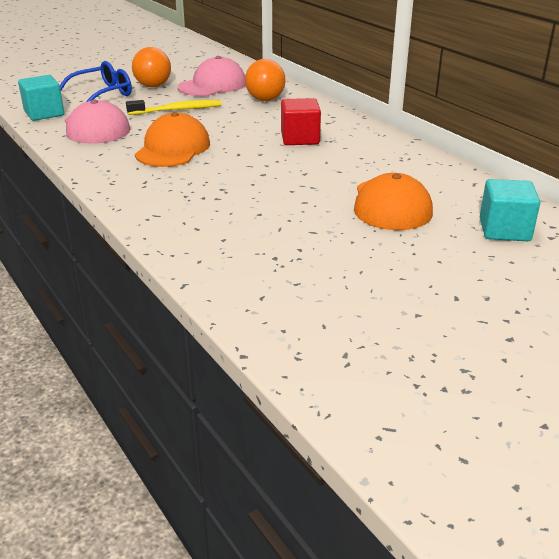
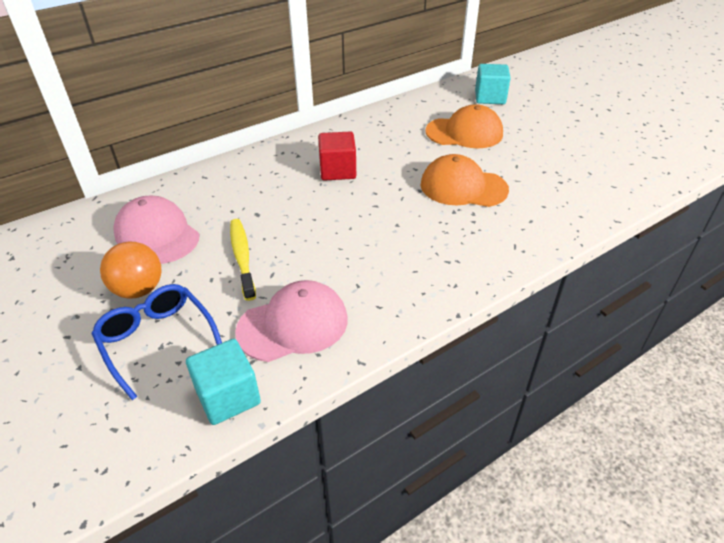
camera: 90 degrees left, 10 degrees up
orange cap [135,112,210,167] -> orange cap moved to [421,154,509,207]
orange ball [245,59,286,101] -> none

